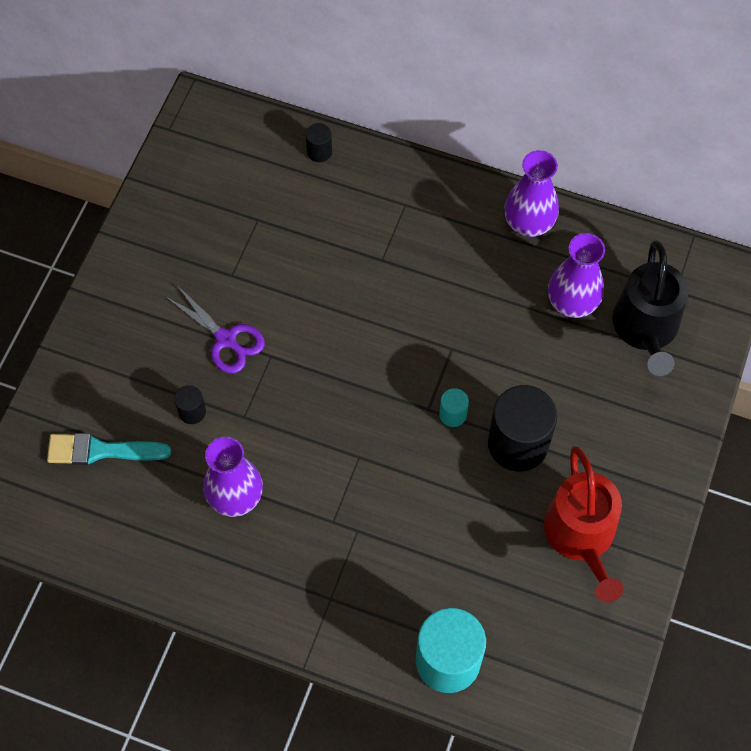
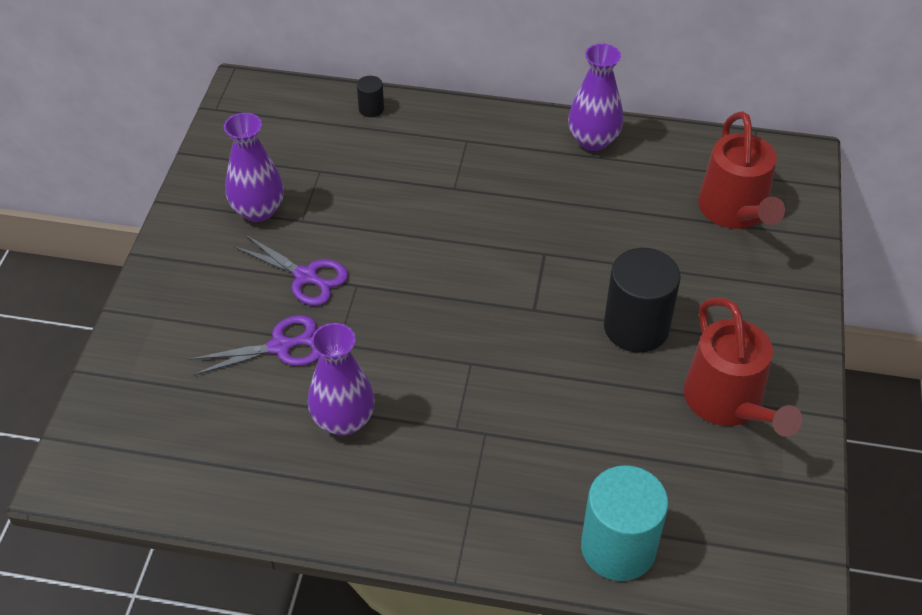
camera: 10 degrees left, 15 degrees down
turquoise brush [47,433,171,465] -> none
black cylinder [174,385,206,424] -> purple scissors [189,315,320,376]
turquoise cylinder [439,388,469,427] -> none
purple vase [548,233,605,318] -> purple vase moved to [224,113,284,222]
black watering can [612,240,689,376] -> red watering can [698,111,785,229]

